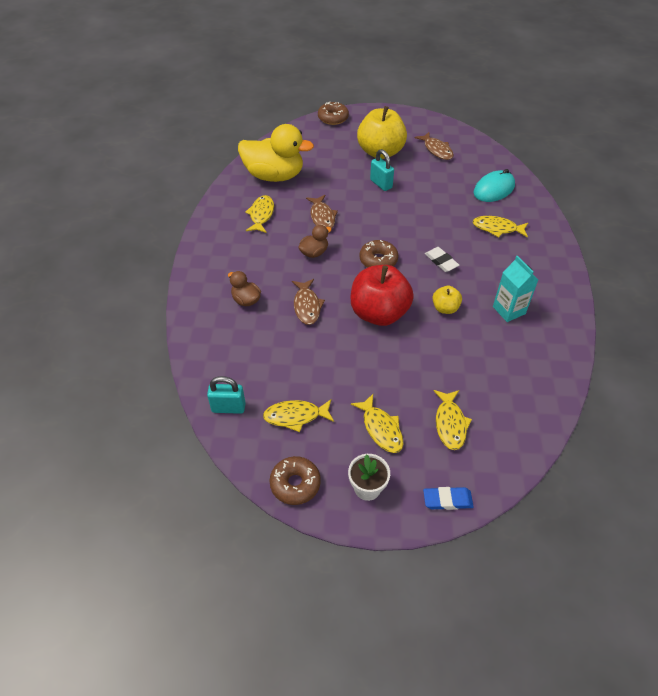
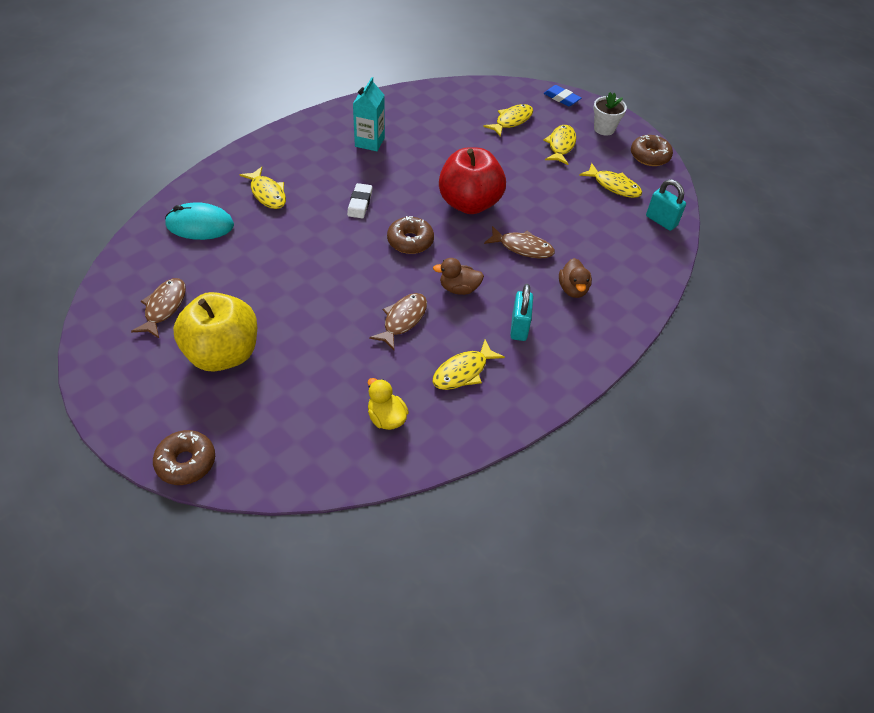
camera: 140 degrees left, 0 degrees up
yellow duck [238,124,314,182] -> yellow duck [368,378,409,430], size x0.46
brown fish [292,279,325,325] -> brown fish turned 75 degrees clockwise [484,226,555,259]
turquoise padlock [370,149,394,191] -> turquoise padlock moved to [510,284,533,341]
yellow apple [433,286,462,314] -> none

